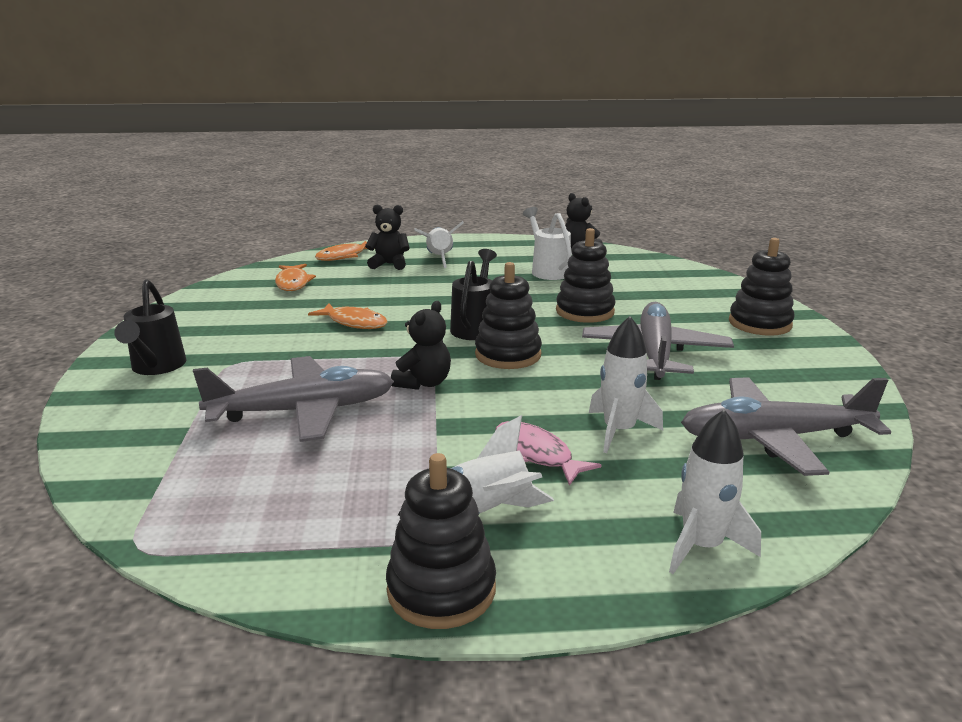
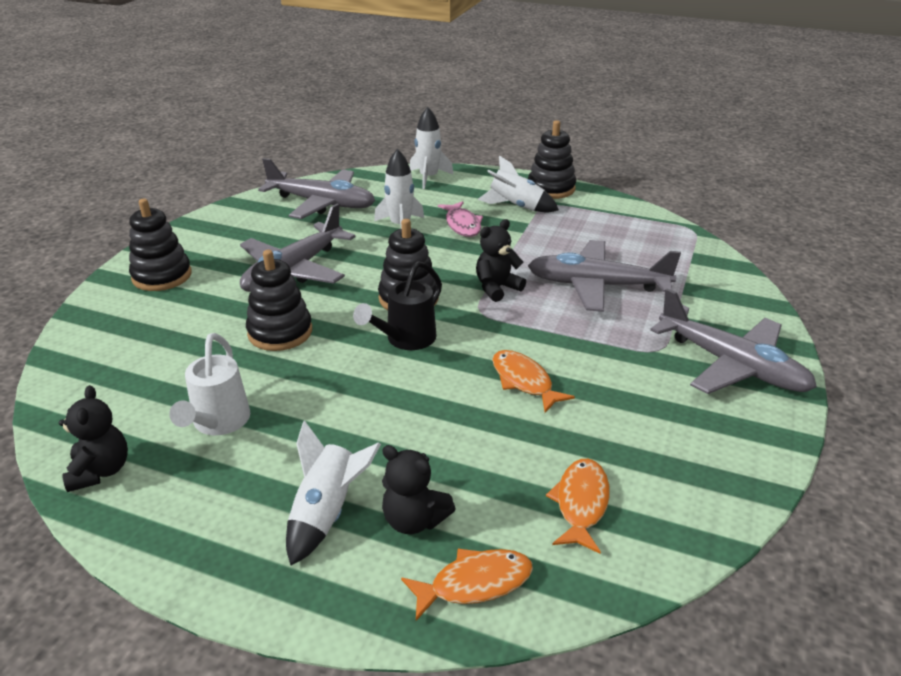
camera: 155 degrees left, 10 degrees up
black watering can [114,279,186,375] -> grey plane [650,288,817,394]

